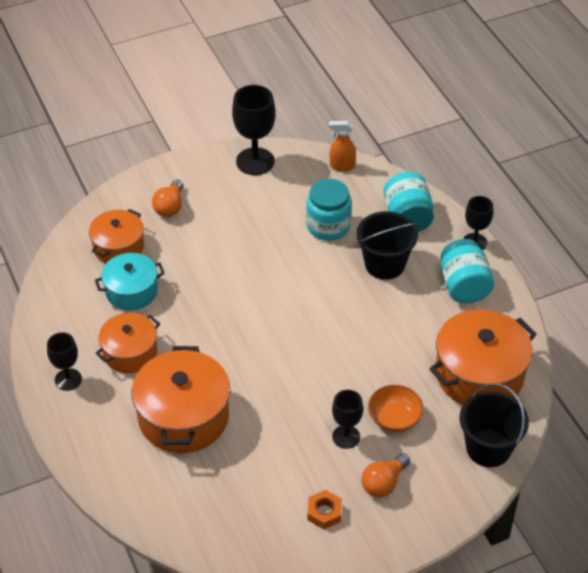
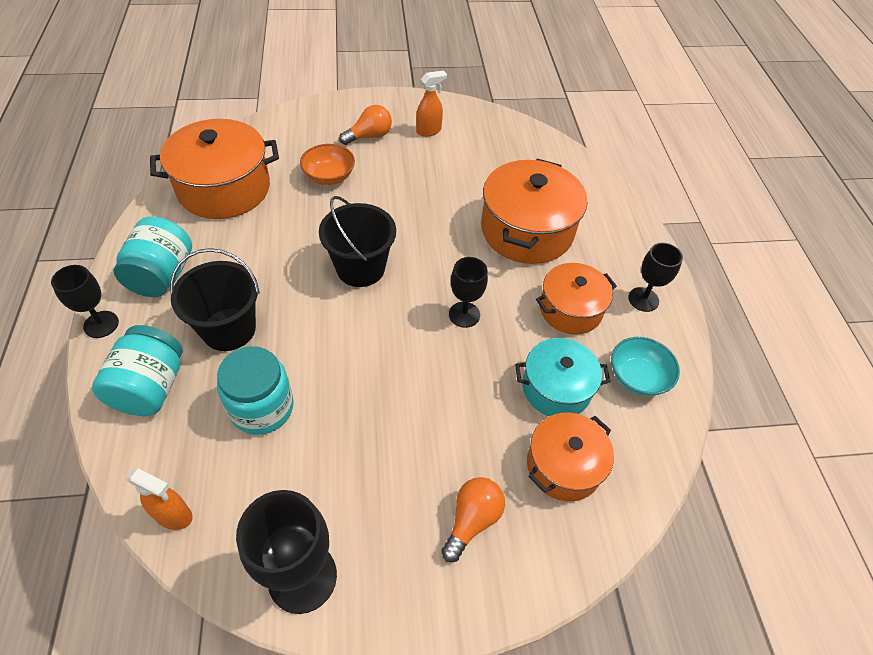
camera: 165 degrees left, 5 degrees up
orange nut [308,490,342,530] -> orange spray bottle [416,70,447,137]
black goblet [332,390,363,449] -> black goblet moved to [449,257,488,328]
black bucket [460,383,529,467] -> black bucket moved to [319,196,396,287]
none -> turquoise bowl [611,337,680,396]

